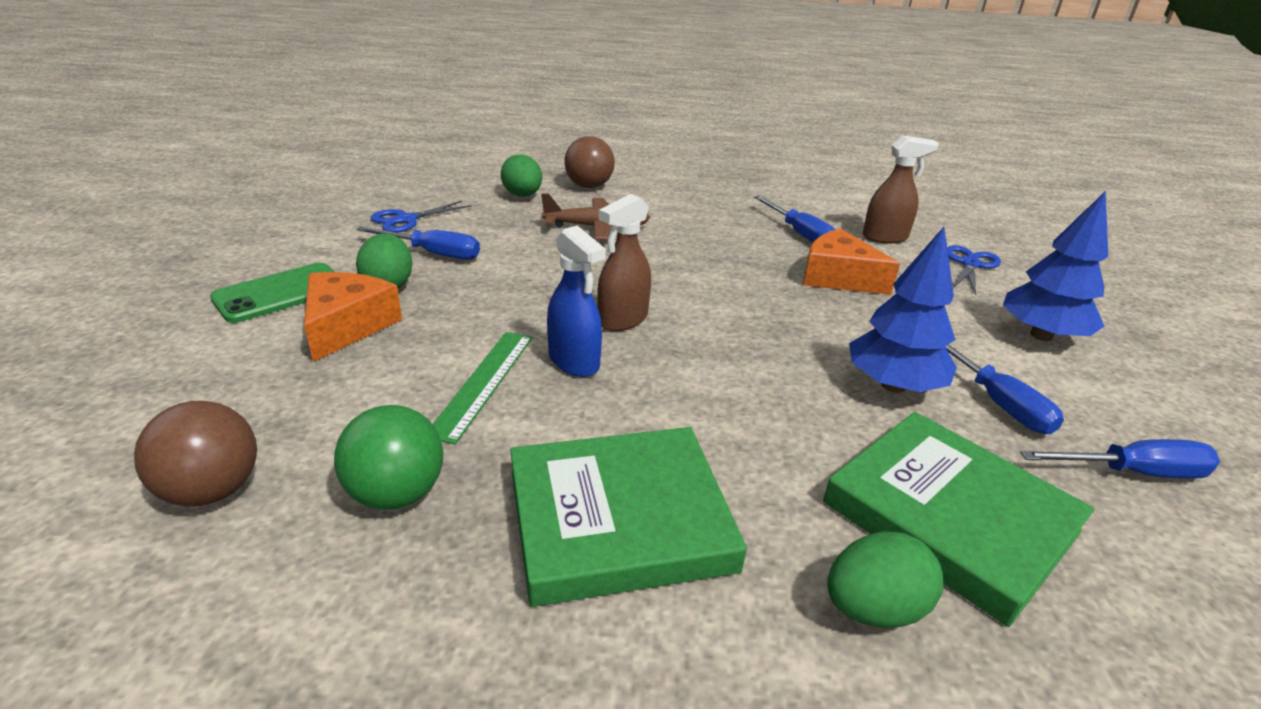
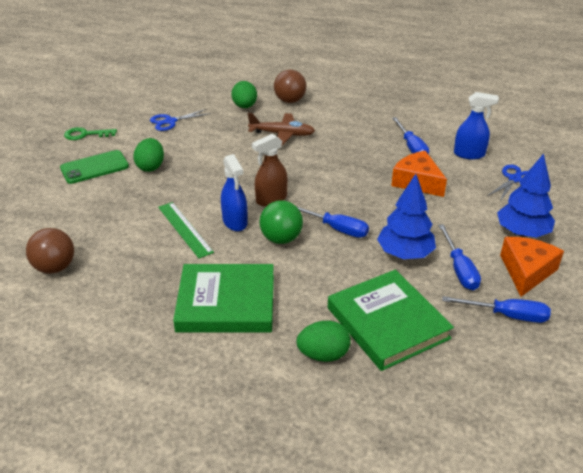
camera: 15 degrees right, 5 degrees up
orange cheese [304,272,402,362] -> orange cheese moved to [500,237,564,297]
green ball [334,405,443,510] -> green ball moved to [259,200,303,244]
blue screwdriver [356,226,480,260] -> blue screwdriver moved to [296,206,369,238]
green ruler [433,332,532,445] -> green ruler turned 60 degrees counterclockwise [158,202,214,258]
brown spray bottle [862,136,939,243] -> blue spray bottle [454,92,499,159]
none -> green key [64,127,117,140]

